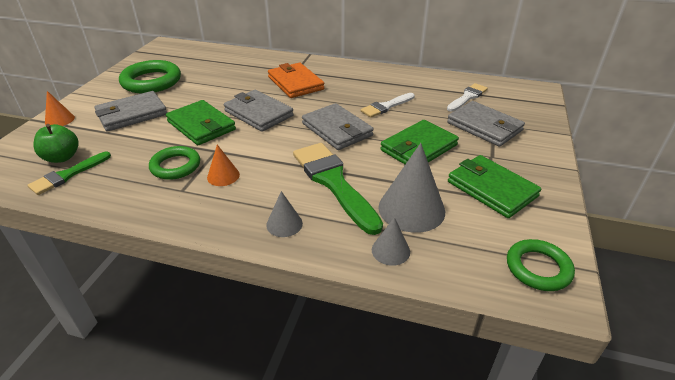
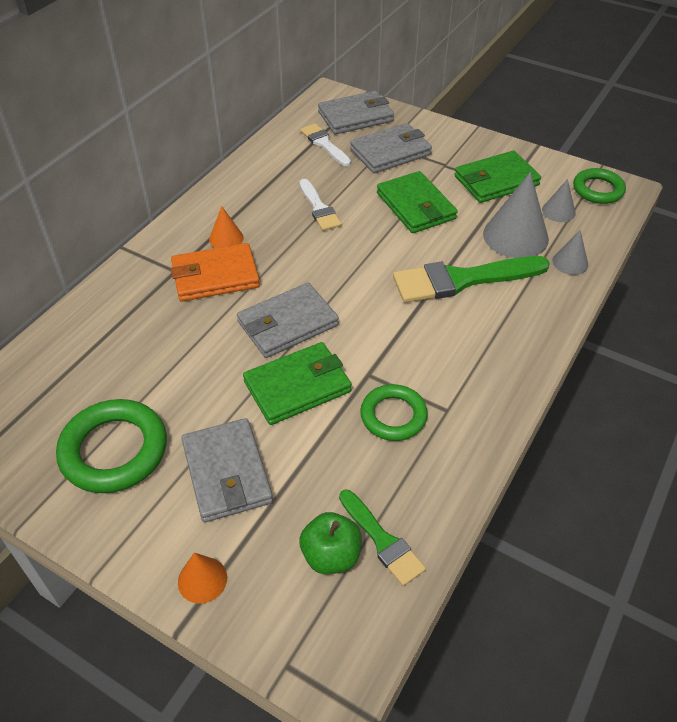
camera: 75 degrees left, 10 degrees up
orange cone [207,145,240,186] -> orange cone moved to [209,206,244,248]
grey cone [266,191,303,237] -> grey cone moved to [542,179,576,222]
grey wallet [302,103,374,150] -> grey wallet moved to [318,91,394,134]

